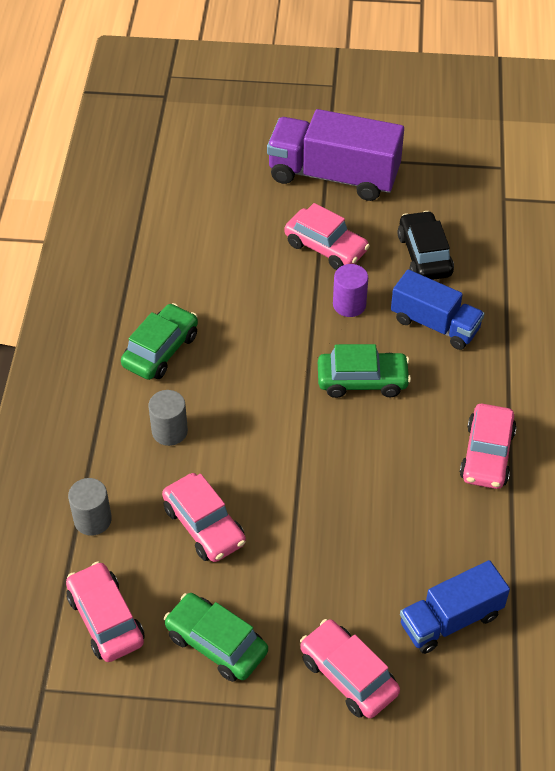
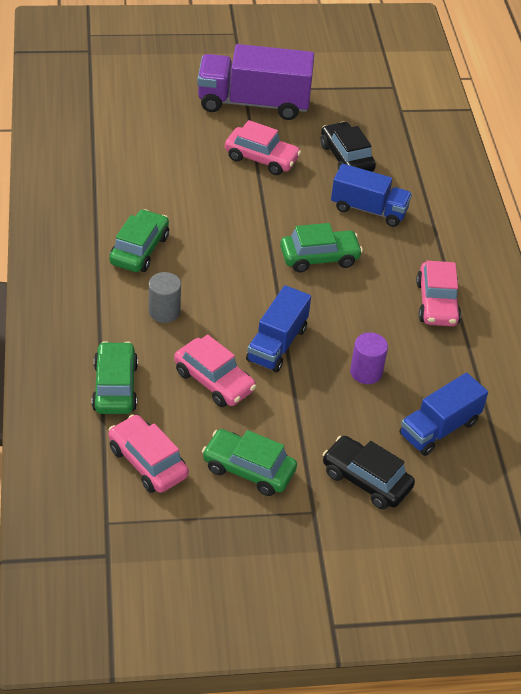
camera: 15 degrees left, 5 degrees down
grey cylinder [68,478,112,536] -> green car [92,341,138,414]
pink car [300,619,400,718] -> black car [322,436,415,509]
purple cylinder [333,264,368,317] -> purple cylinder moved to [350,332,388,384]
none -> blue truck [246,285,311,372]

